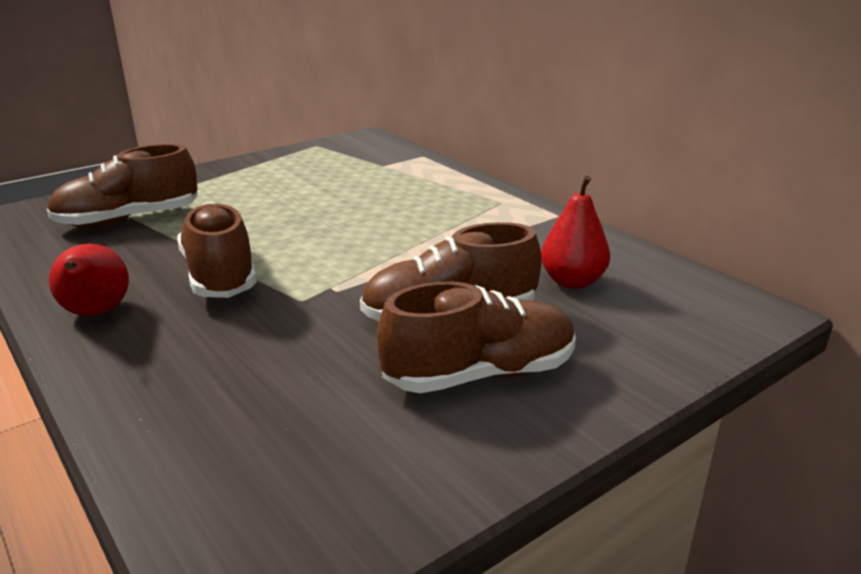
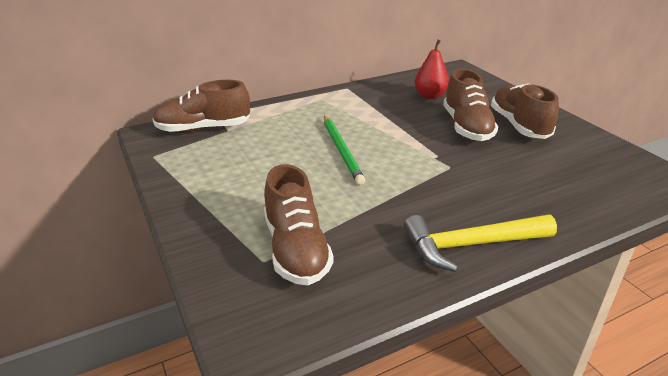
camera: 80 degrees left, 5 degrees up
red pear [49,244,129,316] -> yellow hammer [403,215,557,272]
brown shoe [177,202,257,298] -> brown shoe moved to [152,80,250,133]
none -> green pencil [324,116,365,185]

